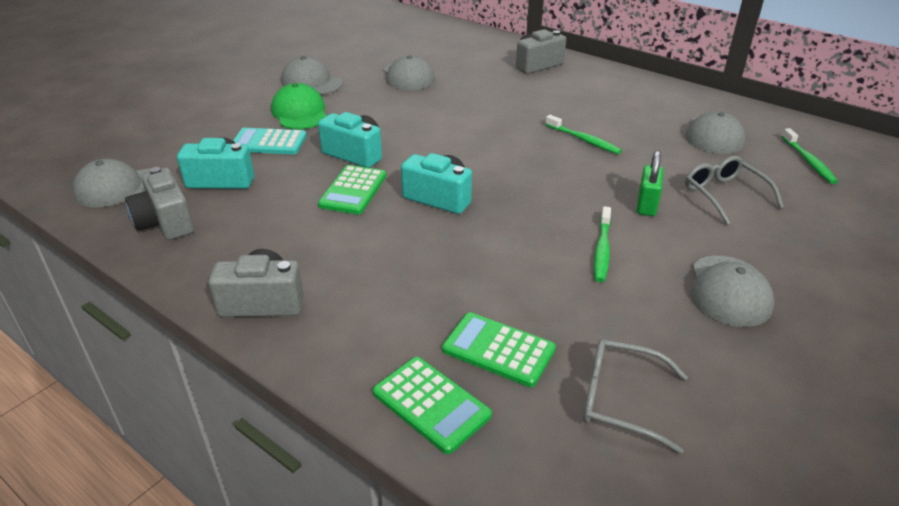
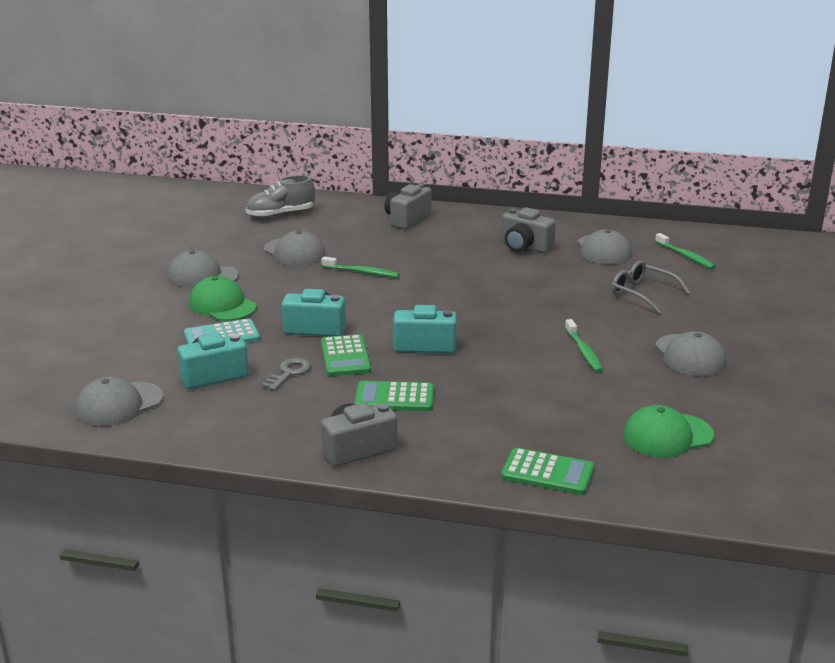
camera: 25 degrees left, 10 degrees down
grey camera [125,167,194,240] -> grey camera moved to [501,207,556,253]
green calculator [442,312,556,387] -> green calculator moved to [354,381,434,411]
green toothbrush [545,115,622,154] -> green toothbrush moved to [321,256,399,278]
grey glasses [583,339,688,454] -> green cap [623,405,714,458]
green padlock [637,150,663,216] -> none
none -> grey shoe [246,175,315,218]
none -> grey key [262,358,311,391]

